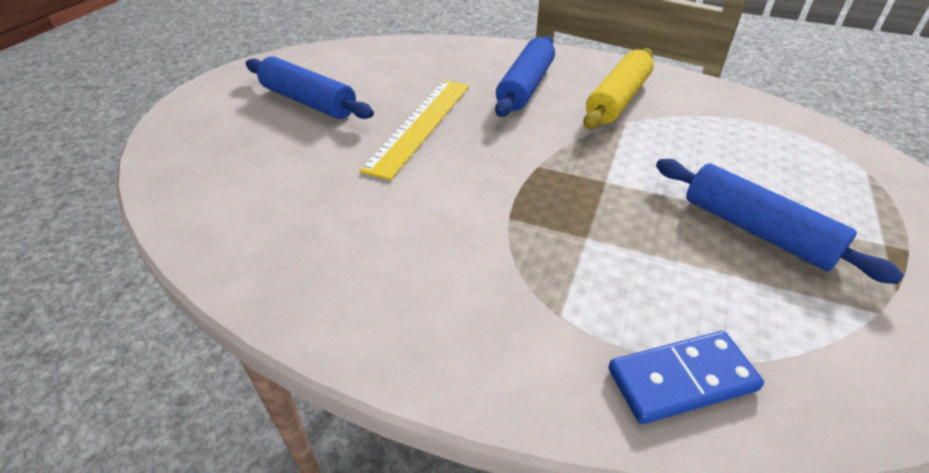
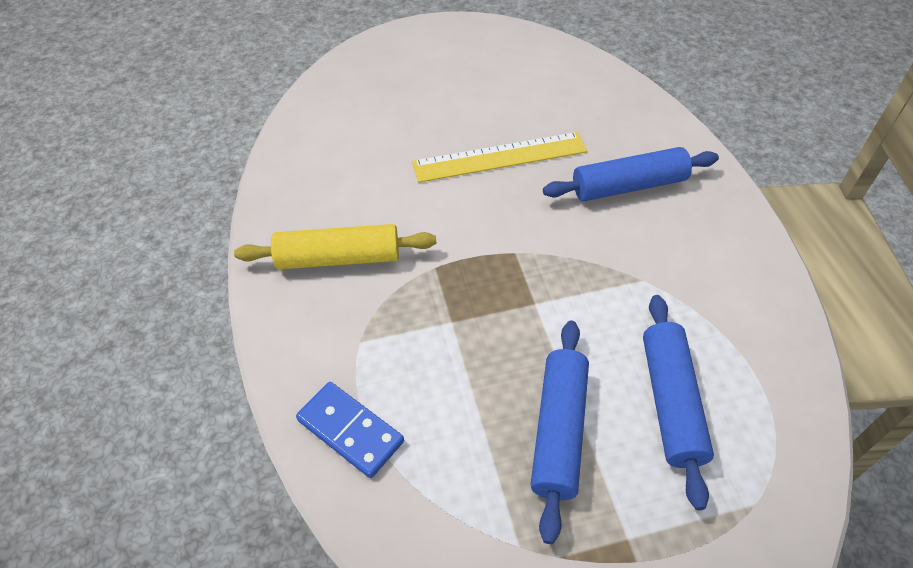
camera: 55 degrees right, 10 degrees up
blue rolling pin [246,56,374,119] -> blue rolling pin moved to [643,295,714,510]
yellow rolling pin [583,48,654,129] -> yellow rolling pin moved to [234,224,436,269]

